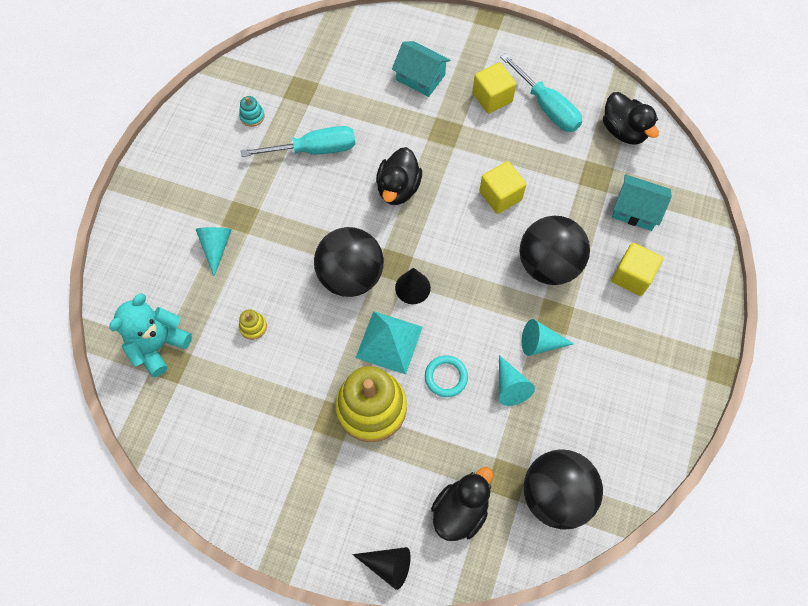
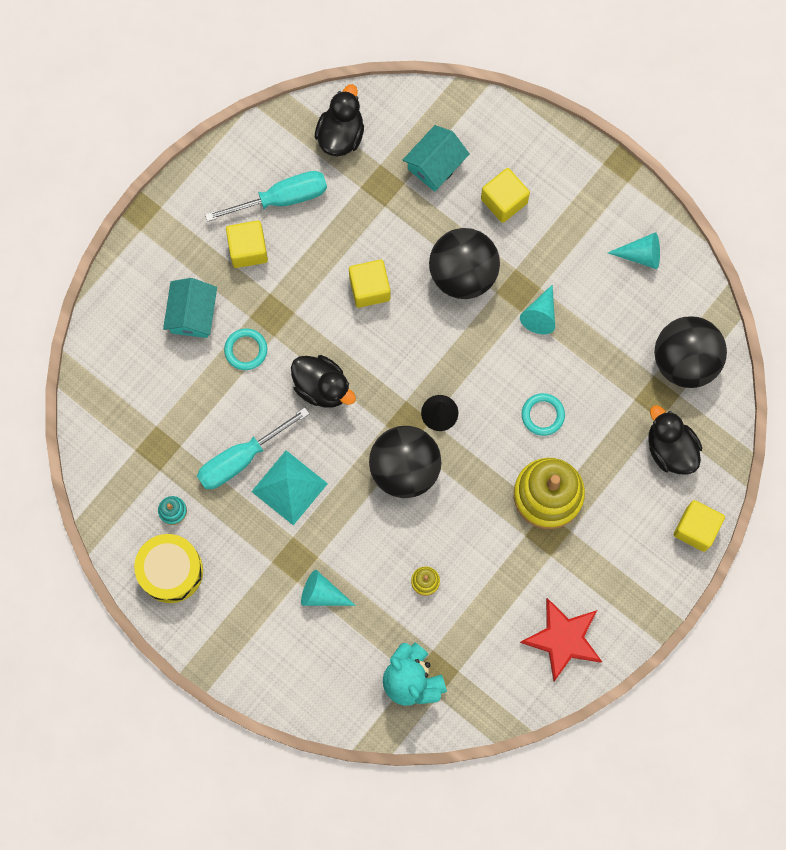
camera: 70 degrees left, 10 degrees up
turquoise screwdriver [241,126,355,157] -> turquoise screwdriver turned 135 degrees counterclockwise [197,407,309,489]
black cone [352,547,411,590] -> yellow cube [674,500,725,552]
turquoise pyramid [356,311,423,374] -> turquoise pyramid moved to [251,450,328,525]
turquoise house [392,41,450,97] -> turquoise house turned 45 degrees counterclockwise [163,278,217,338]
turquoise cone [499,355,535,406] -> turquoise cone moved to [608,232,660,269]
black duck [603,92,659,145] -> black duck turned 60 degrees counterclockwise [315,84,364,156]
none -> yellow drum [134,534,203,603]
none -> turquoise ring [224,328,267,370]
none -> red star [520,598,602,681]

